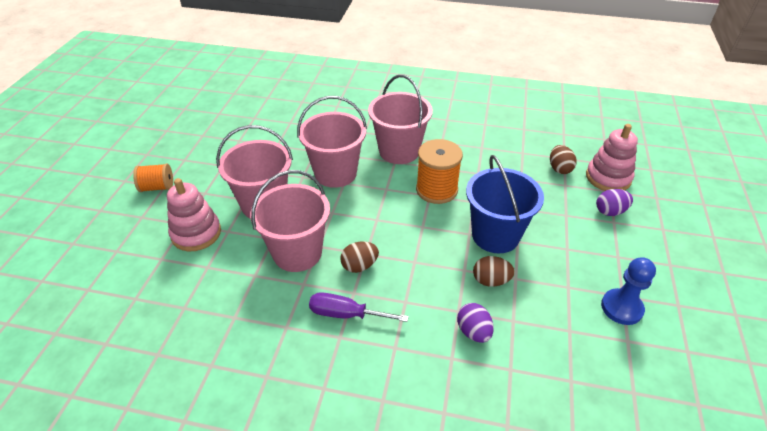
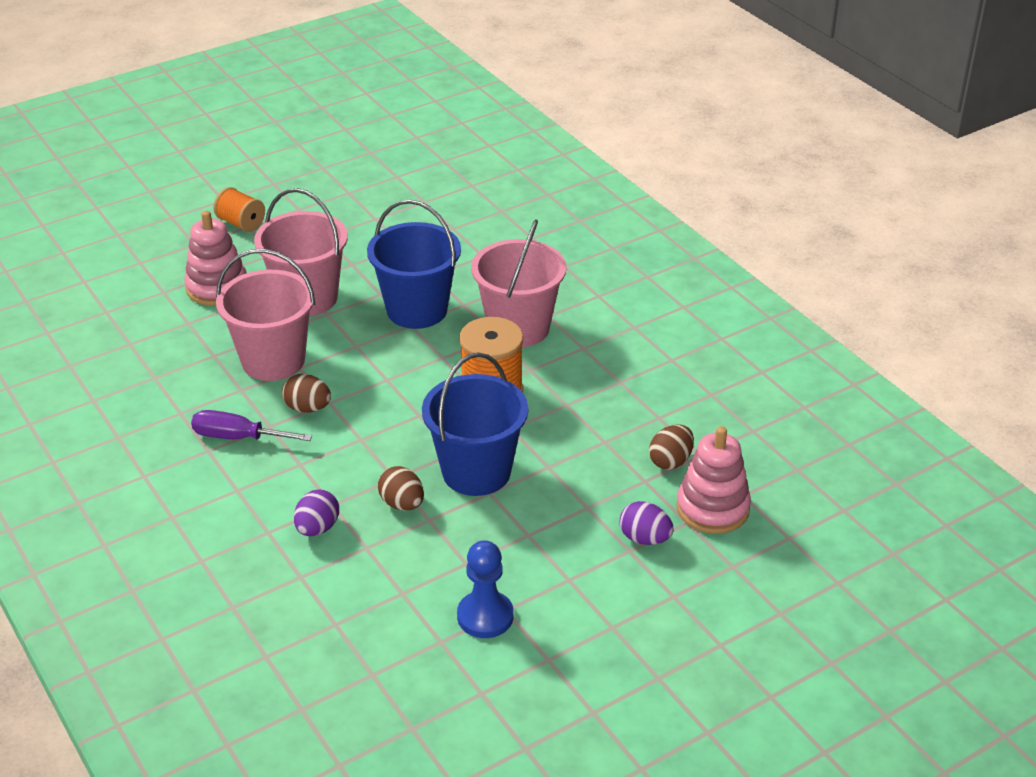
camera: 45 degrees right, 5 degrees down
pink bucket [297,96,367,188] -> blue bucket [367,200,461,329]
purple screwdriver [309,292,409,322] -> purple screwdriver turned 45 degrees counterclockwise [191,410,312,441]

